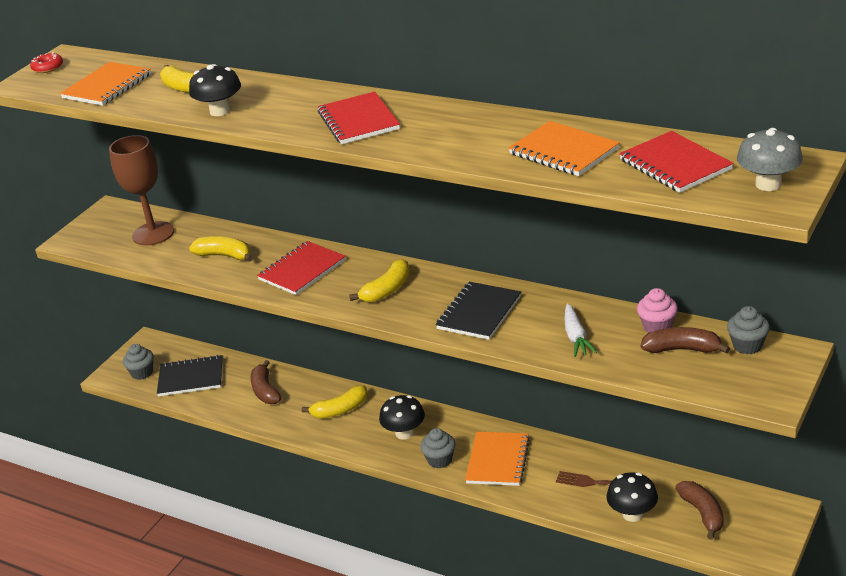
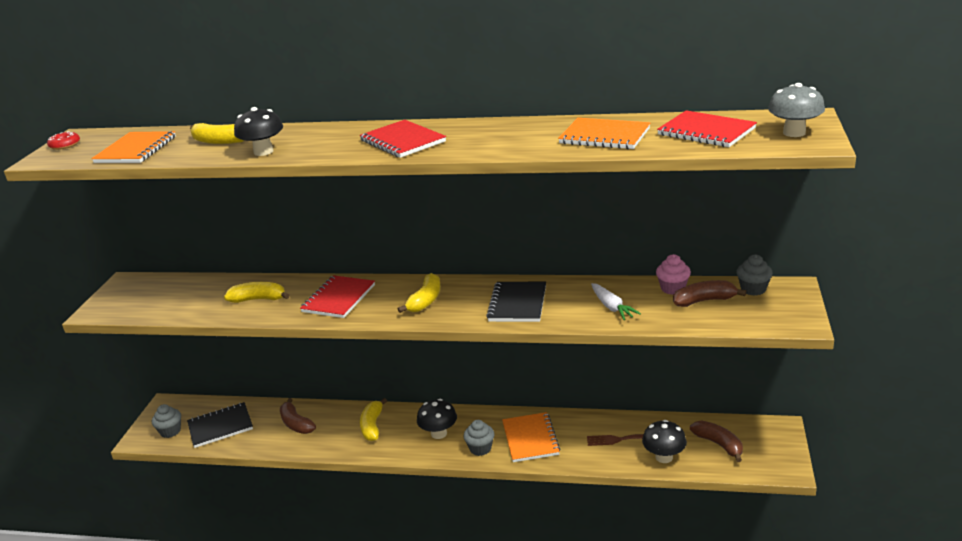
camera: 20 degrees left, 5 degrees down
brown goblet [109,135,174,246] -> none
yellow banana [301,385,368,419] -> yellow banana turned 135 degrees clockwise [360,398,387,441]

